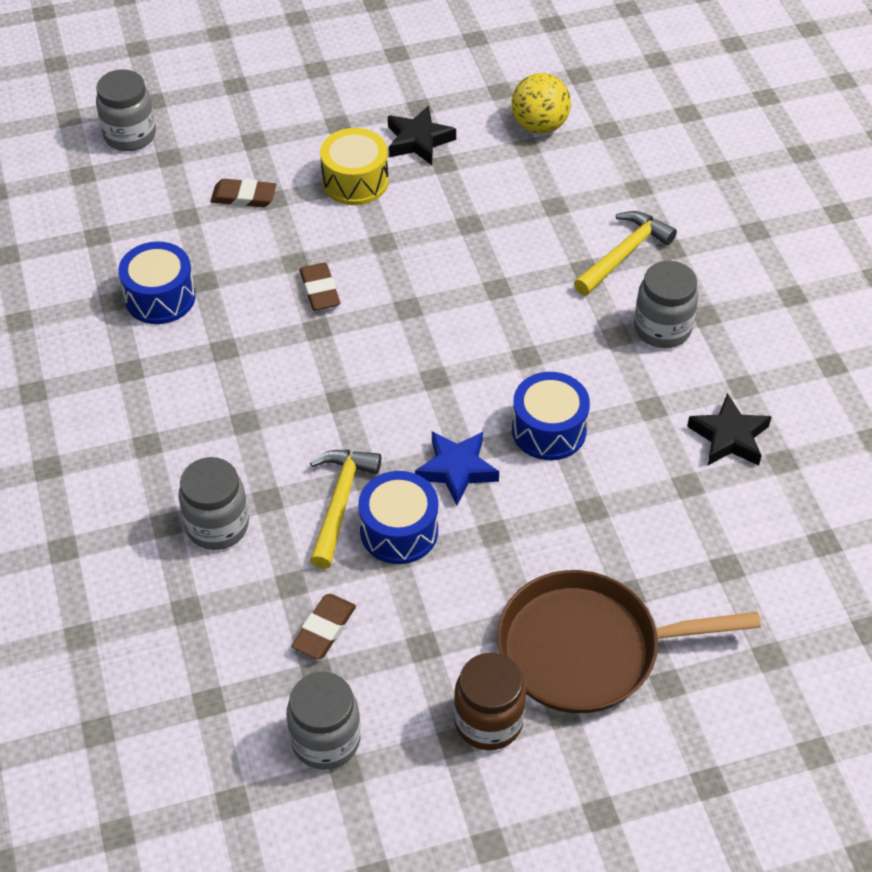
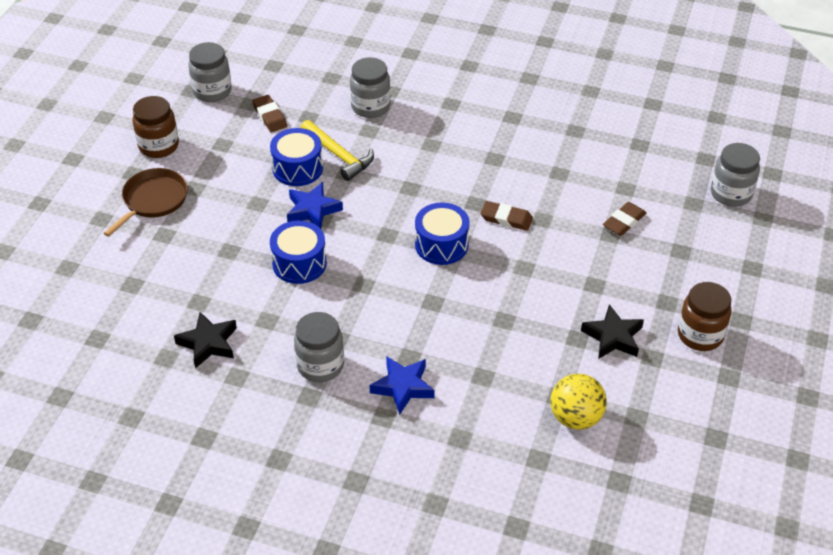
camera: 125 degrees right, 5 degrees down
blue drum [118,242,196,324] -> blue drum moved to [415,203,469,265]
yellow drum [320,128,389,205] -> none
brown pan [497,570,761,713] -> brown pan [104,168,188,237], size x0.65
yellow hammer [574,211,677,295] -> blue star [370,356,435,415]
none -> brown jar [678,282,732,351]

